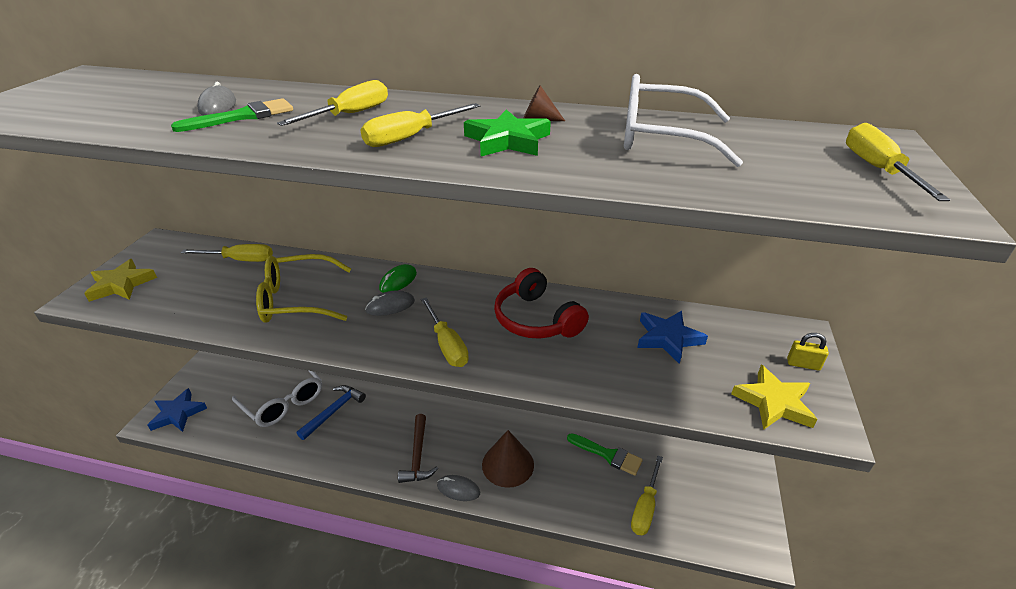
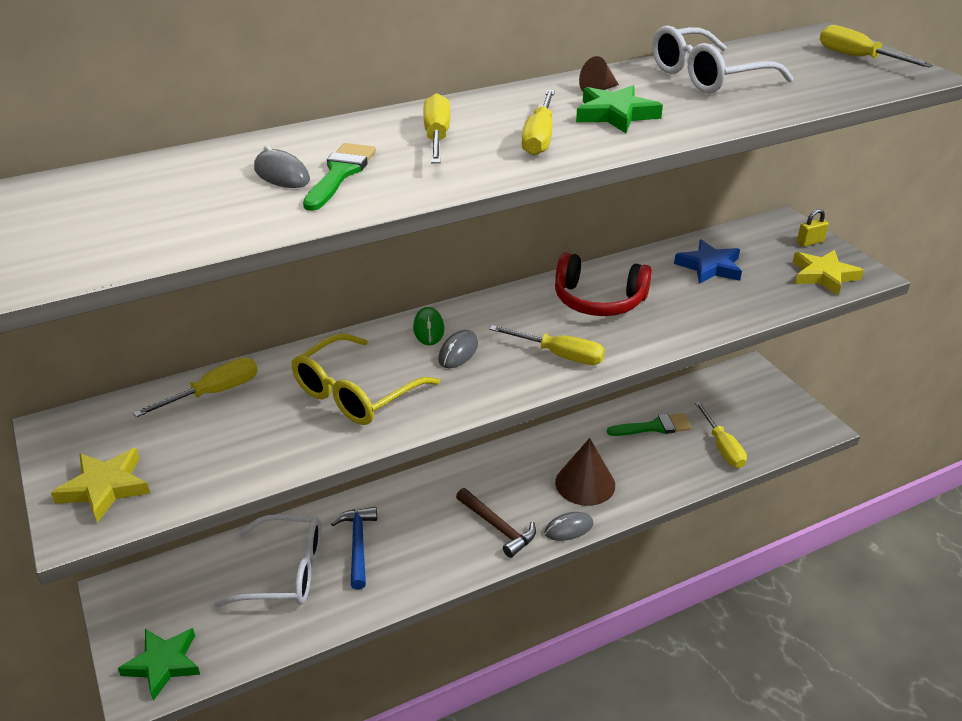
camera: 40 degrees left, 0 degrees up
blue star [148,388,207,432] -> green star [118,628,200,701]

